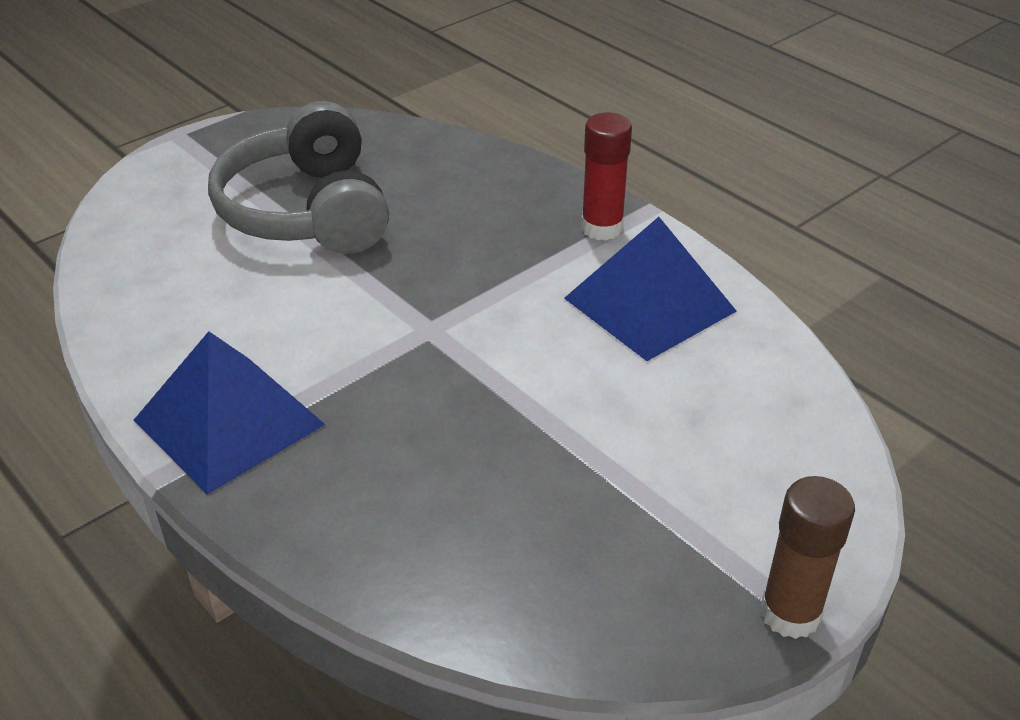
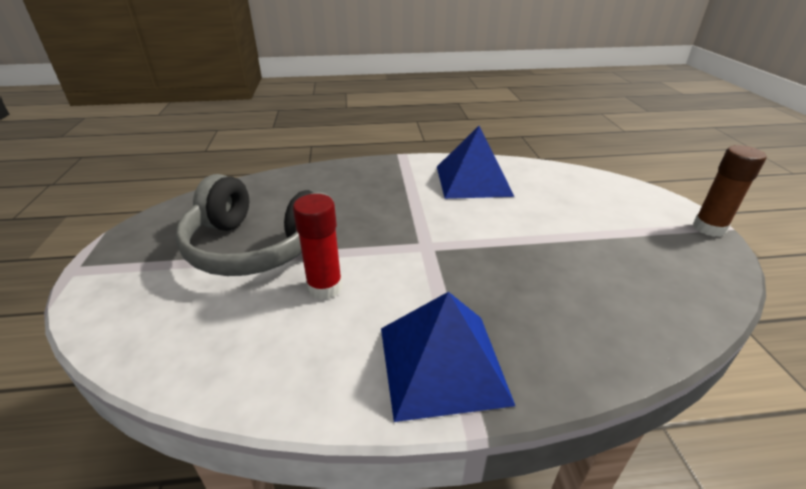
camera: 55 degrees left, 5 degrees down
red glue stick [581,113,632,240] -> red glue stick moved to [293,194,342,300]

